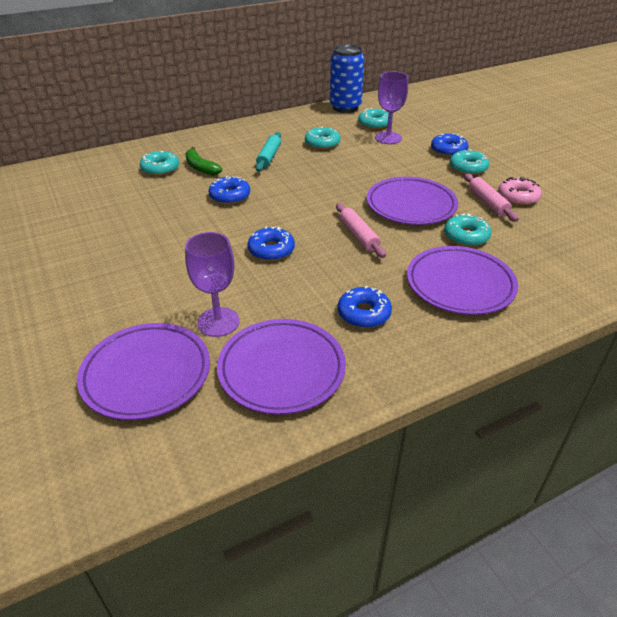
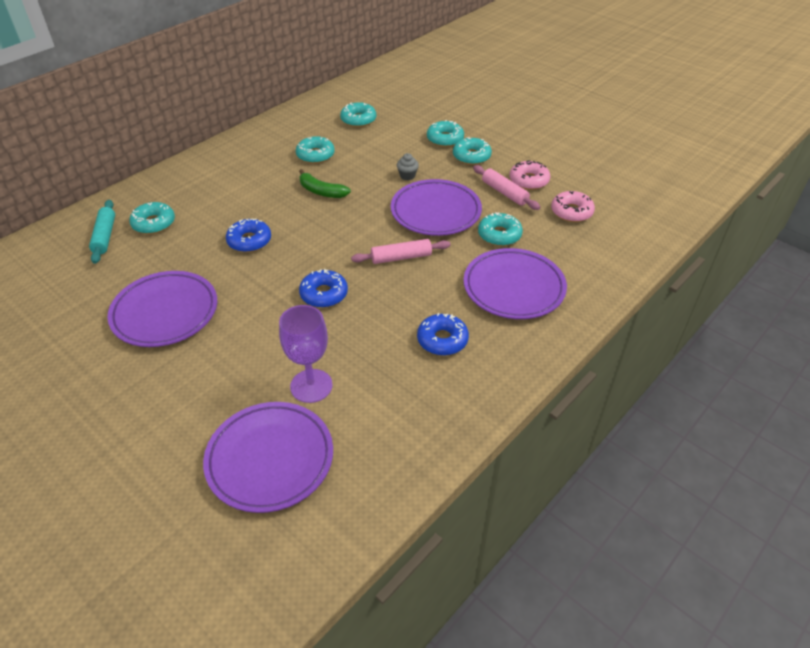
camera: 20 degrees left, 5 degrees up
green banana [185,147,222,175] -> green banana moved to [299,169,351,198]
purple plate [217,319,346,415] -> purple plate moved to [107,271,217,347]
turquoise rolling pin [256,132,281,172] -> turquoise rolling pin moved to [89,200,115,264]
blue can [330,44,364,113] -> none
pink rolling pin [336,203,386,258] -> pink rolling pin turned 60 degrees counterclockwise [351,239,451,264]
purple goblet [375,71,408,144] -> none
blue donut [431,133,468,157] -> turquoise donut [427,120,464,147]
none -> grey cupcake [397,153,419,180]
none -> pink donut [551,191,595,222]

